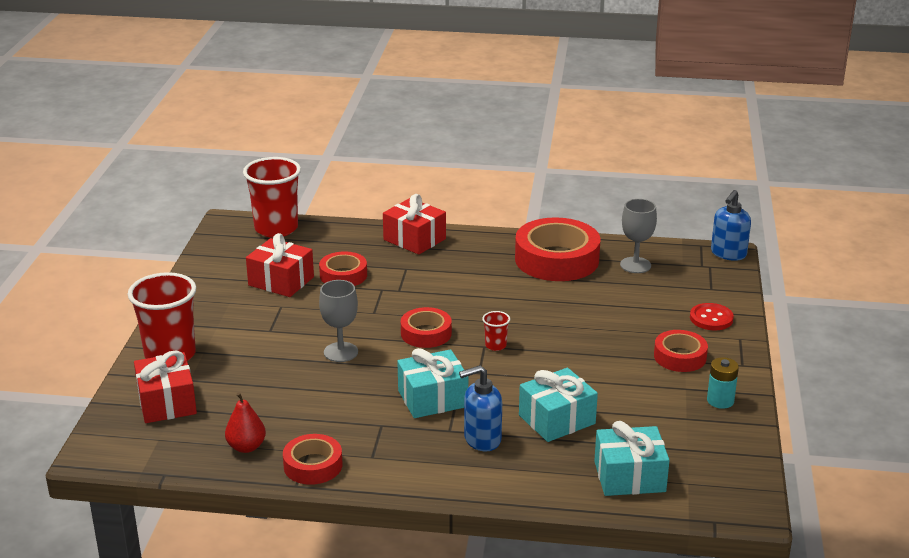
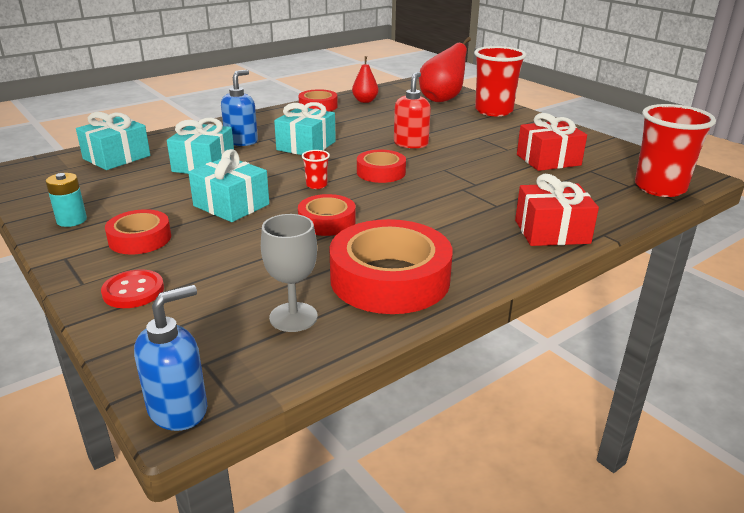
camera: 135 degrees right, 0 degrees up
red gift [134,350,197,423] -> red pear [419,37,471,102]
red tape [319,251,367,286] -> red tape moved to [298,194,356,236]
grey goblet [319,280,358,362] -> red soap dispenser [394,72,431,149]
blue soap dispenser [711,190,751,261] -> blue soap dispenser turned 60 degrees clockwise [134,285,207,431]
none -> turquoise gift [188,149,269,222]

